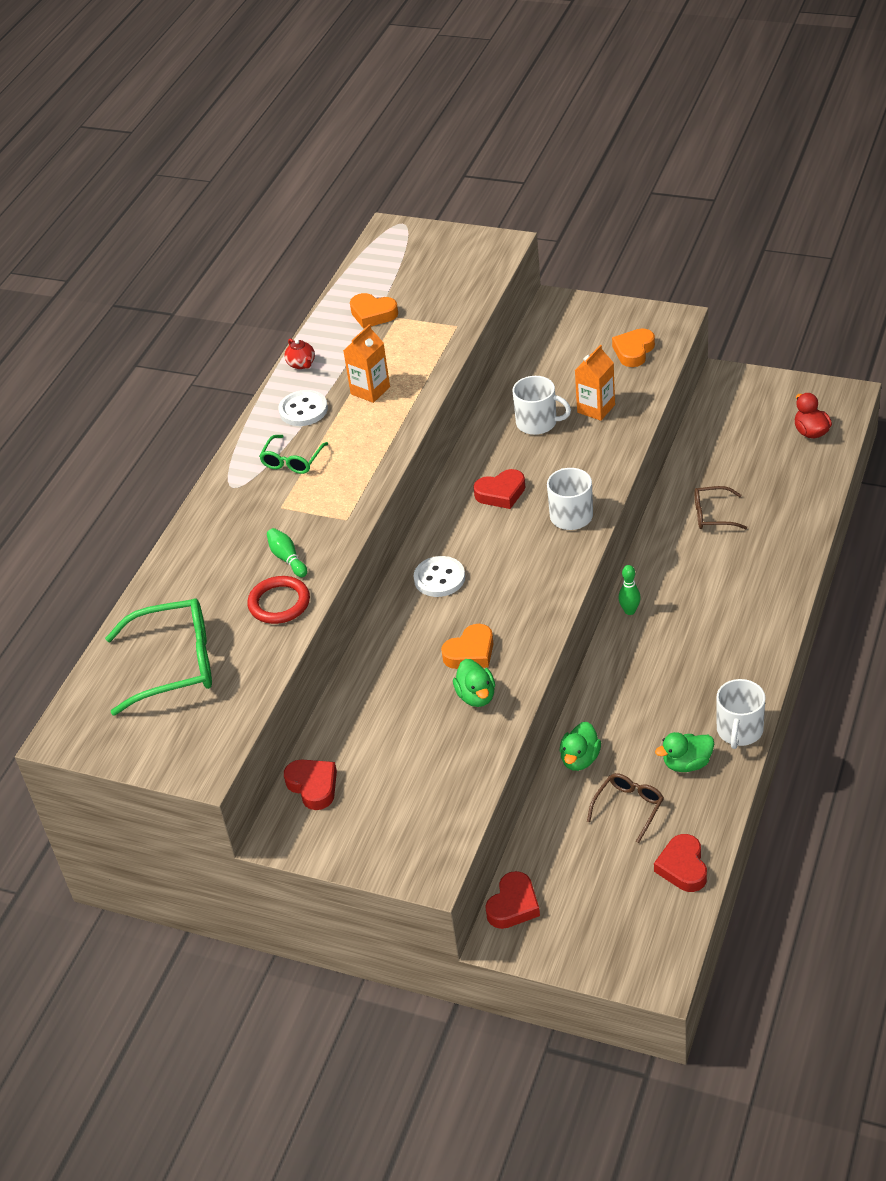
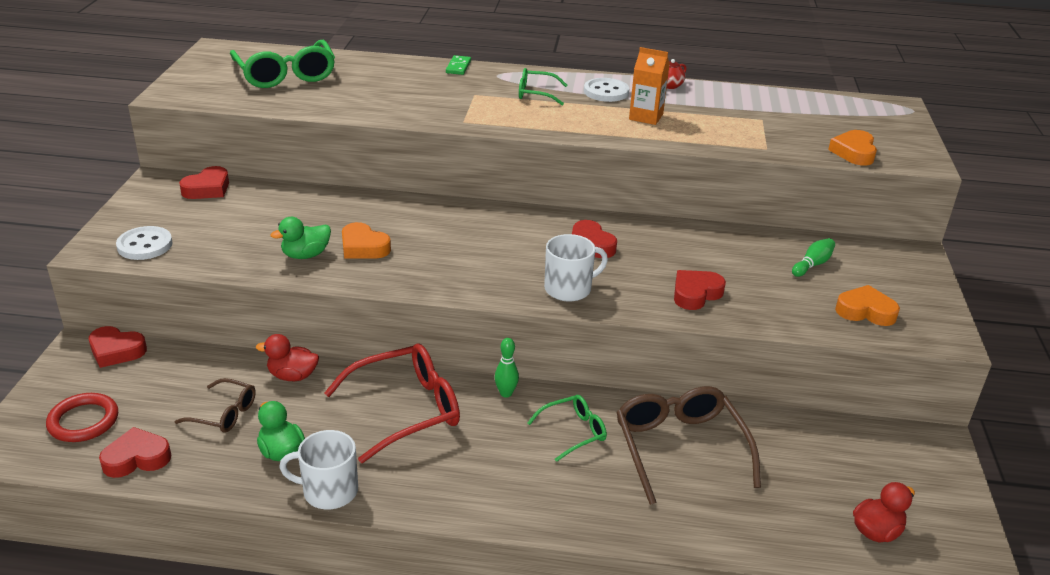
camera: 70 degrees right, 10 degrees down
red ring [247,576,310,624] -> red ring moved to [46,393,118,442]
green bowling pin [267,528,307,577] -> green bowling pin moved to [792,238,835,277]
orange heart [350,293,398,329] -> orange heart moved to [828,130,877,166]
white button [414,556,465,597] -> white button moved to [116,226,173,260]
white mug [512,376,571,435] -> none
green duck [560,722,601,771] -> red duck [256,334,319,381]
orange carton [575,345,615,421] -> none
brown glasses [694,486,747,529] -> brown glasses [616,386,761,505], size x1.84
none -> red glasses [324,343,460,463]
none -> green domino [446,55,471,75]
none -> green glasses [527,395,607,462]
none -> red heart [674,270,726,310]

